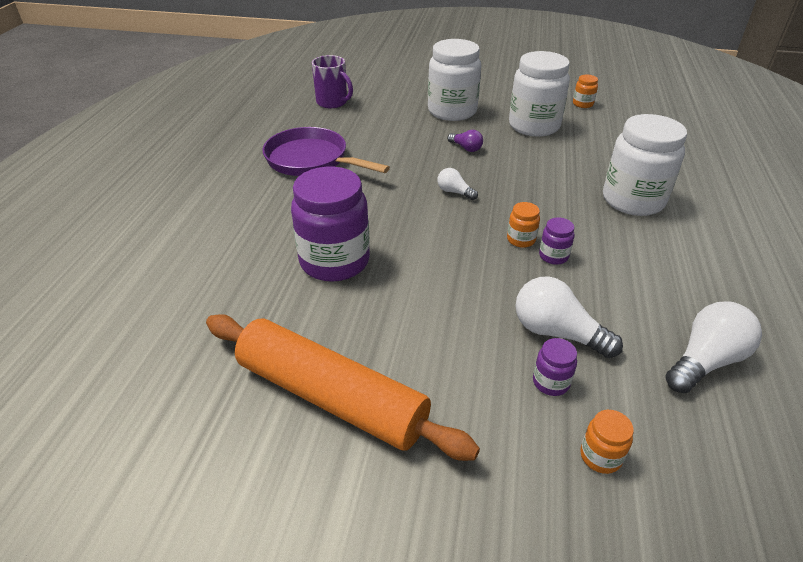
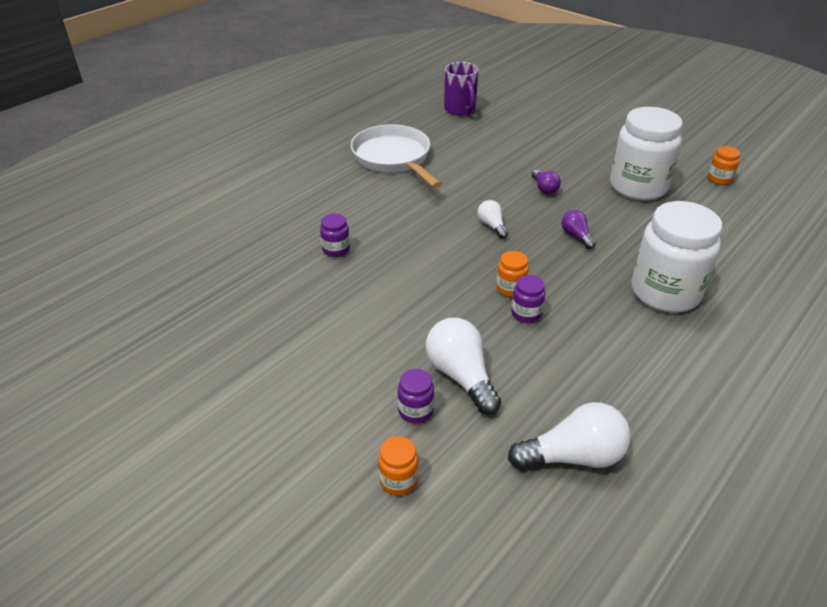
camera: 30 degrees right, 0 degrees up
orange rolling pin [206,314,480,461] -> none
purple pan [262,127,390,176] -> white pan [351,124,442,188]
purple jar [291,167,370,282] -> purple jar [320,213,350,257], size x0.43
white jar [428,39,481,121] -> none
none -> purple light bulb [562,210,596,249]

